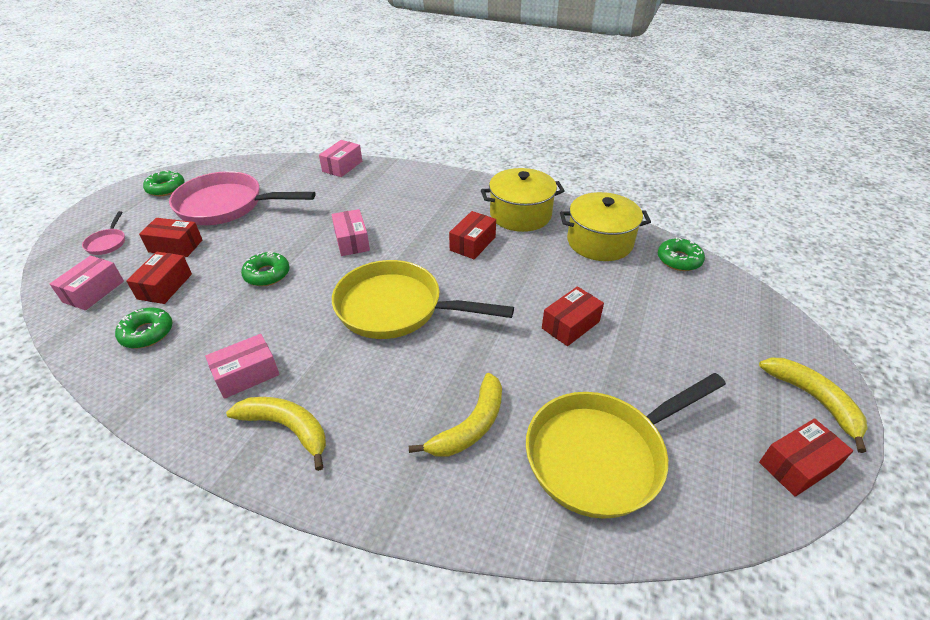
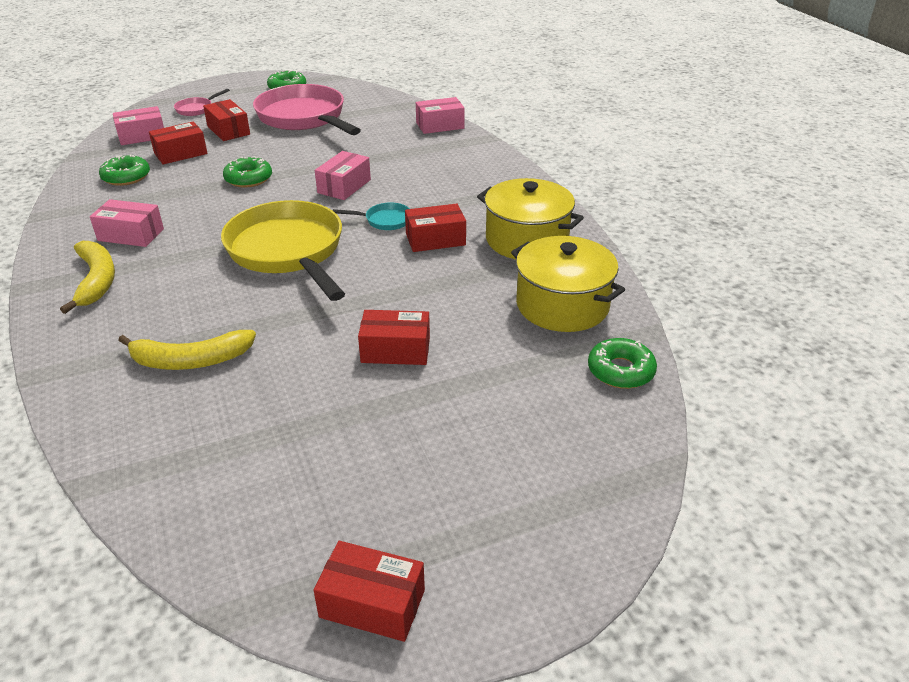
camera: 45 degrees right, 5 degrees down
yellow pan [526,373,726,519] -> none
yellow banana [759,357,868,453] -> none
none -> turquoise pan [333,202,410,230]

